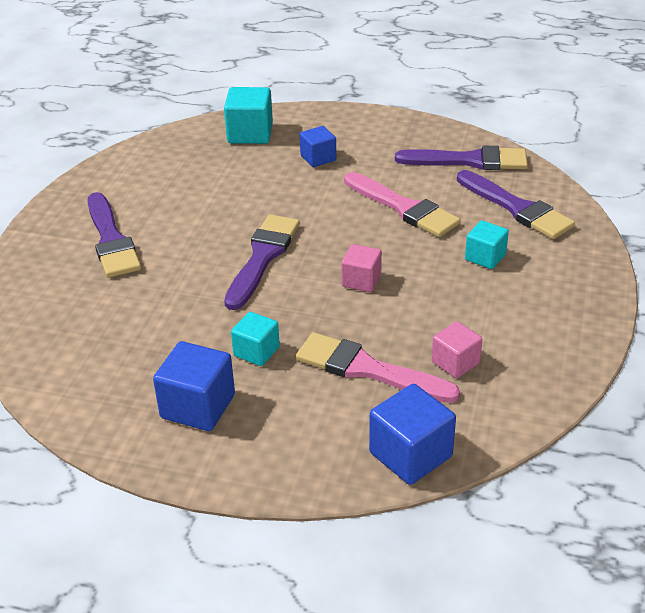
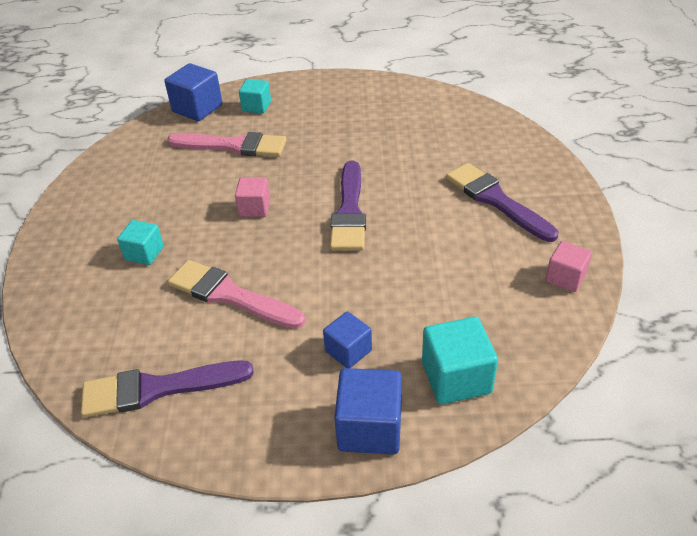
camera: 165 degrees right, 5 degrees up
blue cube [153,341,235,431] -> blue cube moved to [334,368,402,455]
turquoise cube [231,312,280,366] -> turquoise cube moved to [239,79,271,114]
pink cube [432,321,482,378] -> pink cube moved to [545,241,592,292]
purple brush [457,170,575,239] -> none

